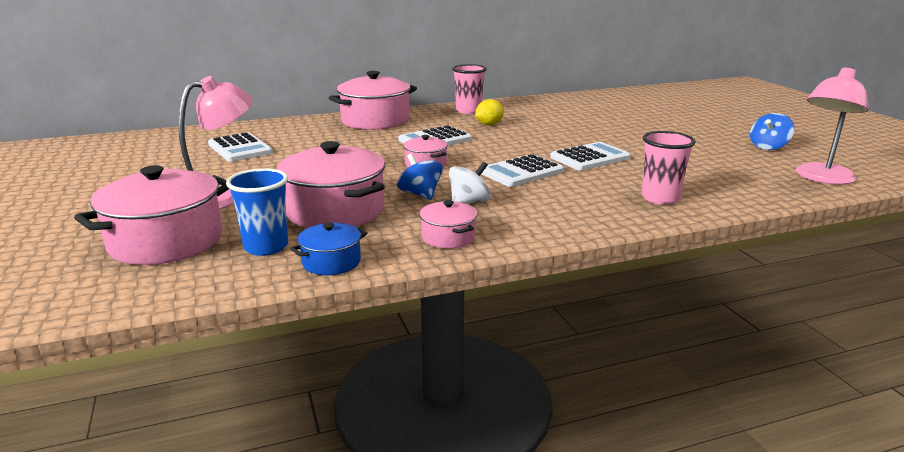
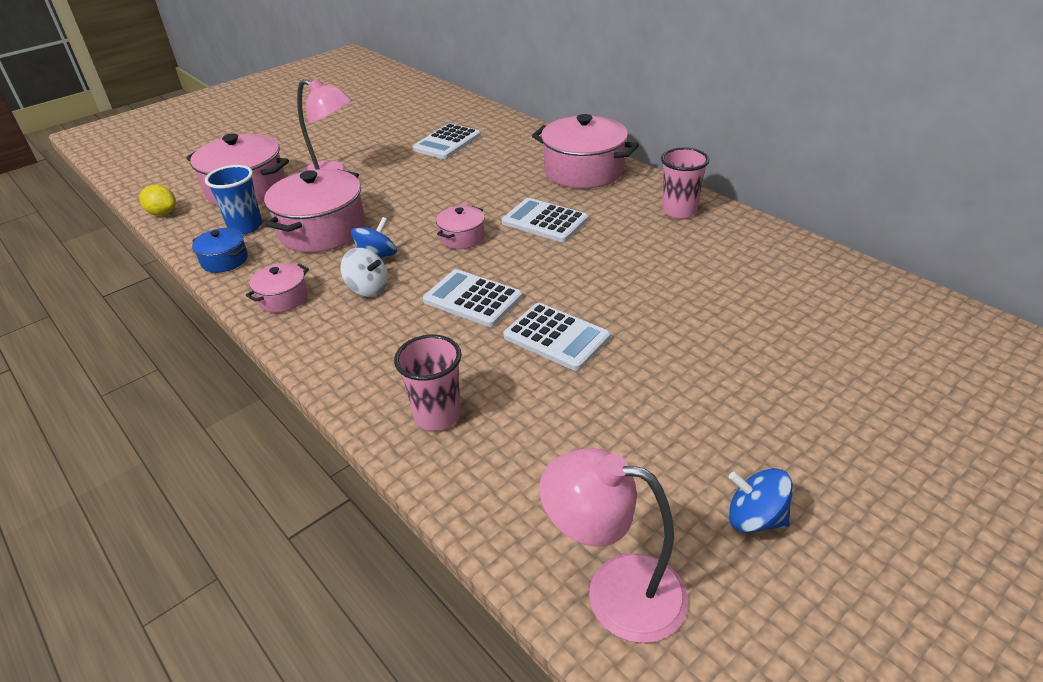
camera: 70 degrees right, 15 degrees up
yellow lemon [475,99,504,125] -> yellow lemon moved to [139,185,176,216]

